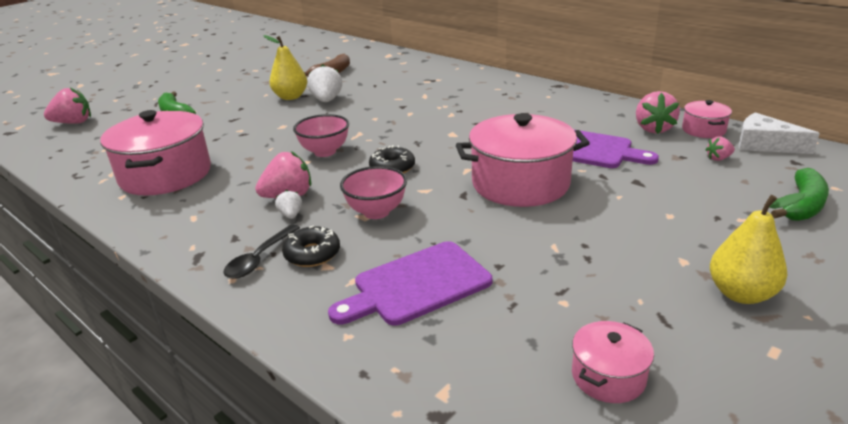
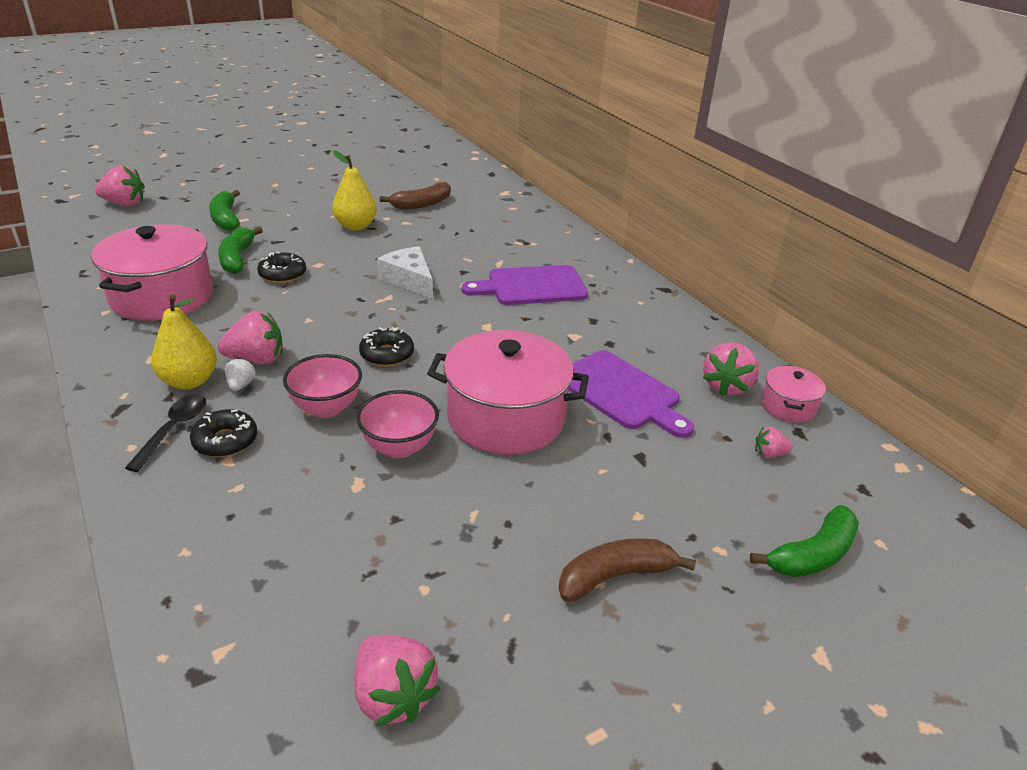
camera: 15 degrees right, 5 degrees up
black spoon [223,224,300,279] -> black spoon turned 150 degrees clockwise [125,394,206,472]
pink bowl [293,114,349,157] -> pink bowl moved to [356,390,439,458]
white strawberry [307,64,342,102] -> none
purple cutting board [328,241,492,325] -> purple cutting board moved to [462,265,588,305]
pink pot [572,321,654,403] -> pink strawberry [354,635,441,726]
yellow pear [710,193,805,304] -> yellow pear moved to [151,295,217,389]
white cheese [738,112,820,154] -> white cheese moved to [377,247,433,299]
none -> green banana [218,227,263,274]
none -> black donut [257,252,306,283]
none -> brown banana [559,538,696,602]

